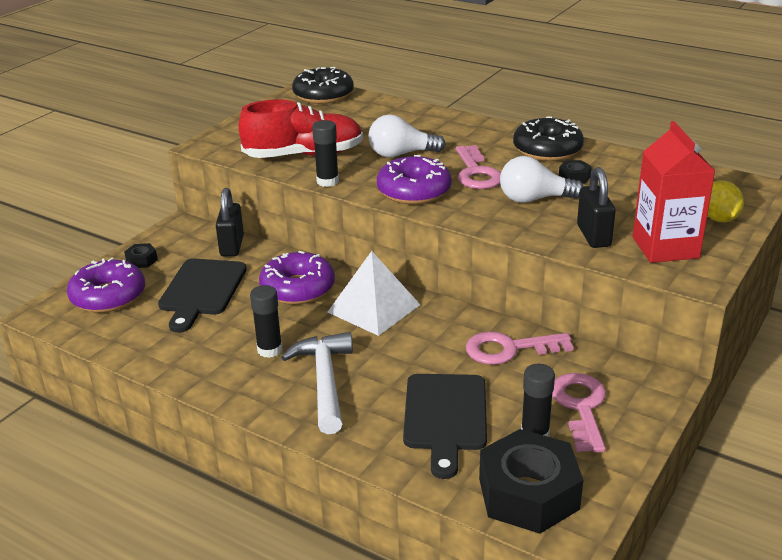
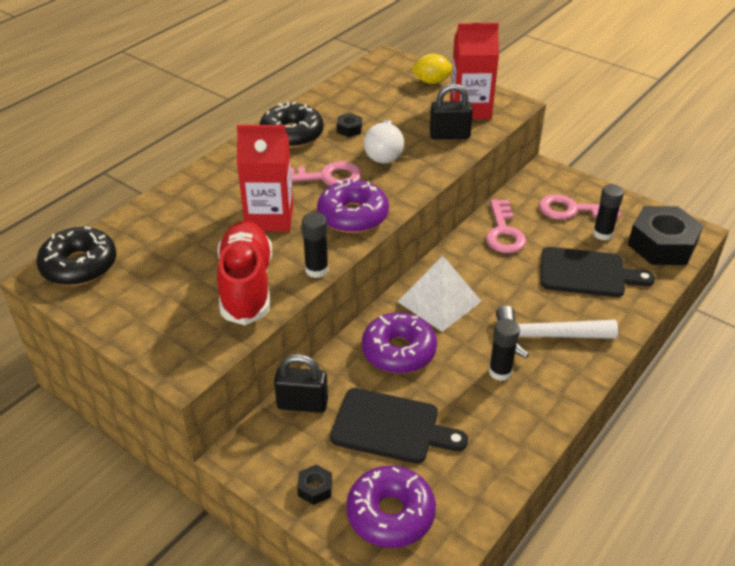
camera: 85 degrees left, 10 degrees up
white light bulb [368,115,446,158] -> red carton [237,125,293,232]

